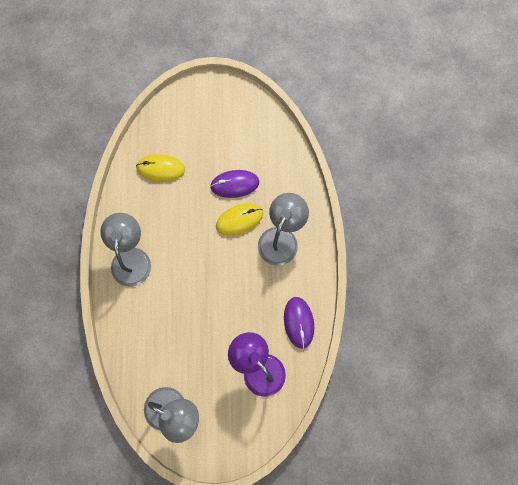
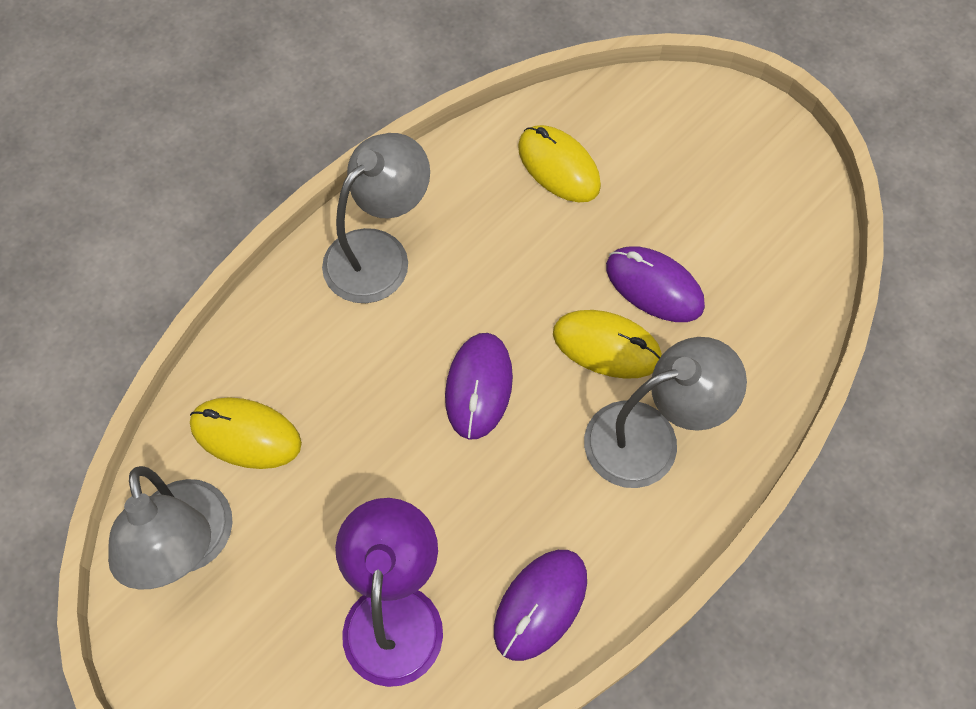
camera: 45 degrees right, 10 degrees down
none -> yellow mouse [190,397,302,469]
none -> purple mouse [445,333,513,440]

